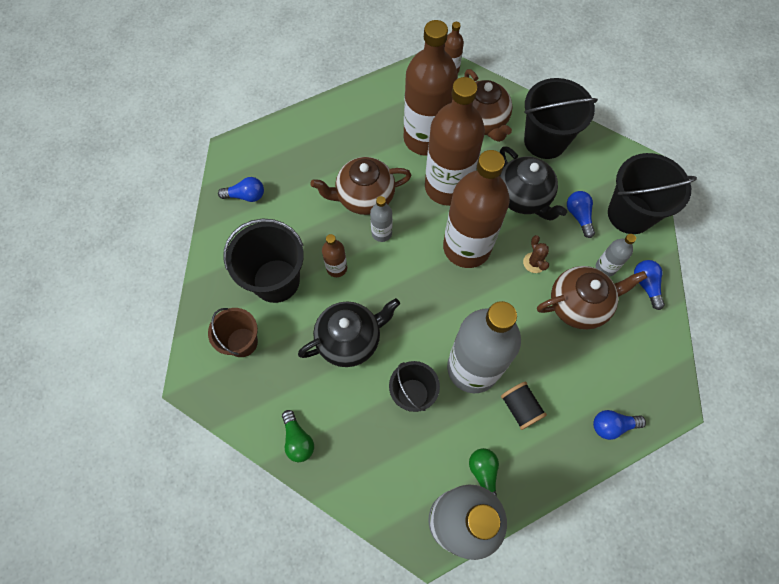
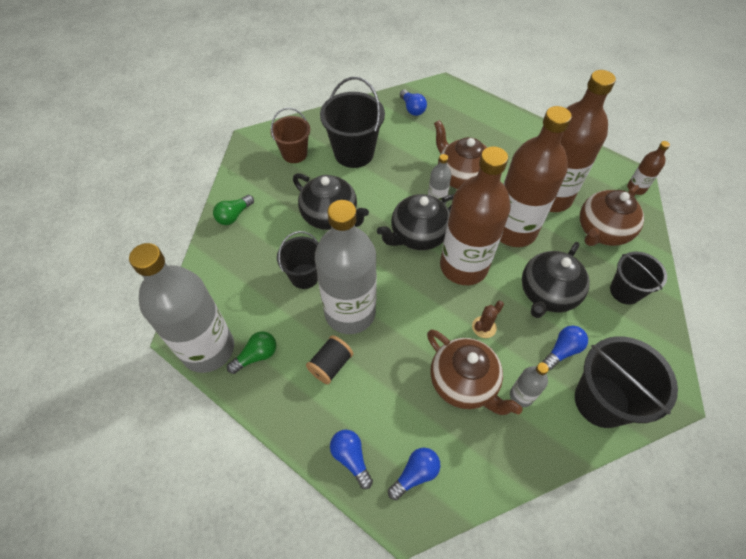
camera: 65 degrees right, 10 degrees down
brown bottle [322,234,347,277] -> none
black bucket [524,78,598,159] -> black bucket [610,251,667,305], size x0.63
blue light bulb [634,260,665,310] -> blue light bulb moved to [388,448,441,500]
none -> black teapot [377,194,454,250]

